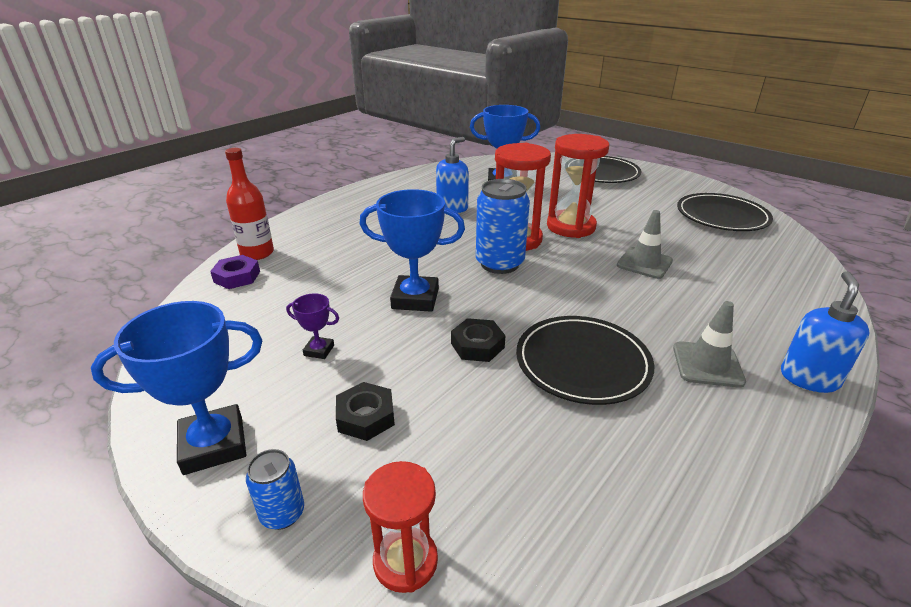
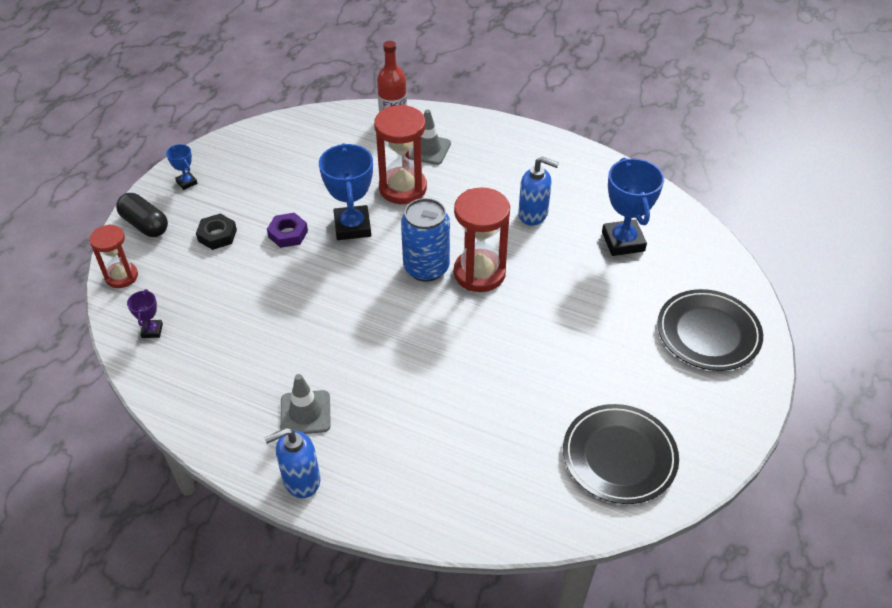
camera: 75 degrees right, 15 degrees up
blue trophy [91,301,262,475] -> blue trophy [166,144,198,190], size x0.49
purple nut [210,255,260,289] -> purple nut moved to [267,213,308,248]
blue can [246,449,304,530] -> black capsule [116,193,168,237]
purple trophy [286,293,339,359] -> purple trophy moved to [127,289,163,338]
black nut [451,318,506,362] -> none
black plate [516,316,654,405] -> none
red hourglass [547,134,609,238] -> red hourglass moved to [374,105,427,204]
grey traffic cone [617,210,673,279] -> grey traffic cone moved to [409,109,451,165]
blue soap dispenser [781,271,870,393] -> blue soap dispenser turned 150 degrees clockwise [264,428,320,498]

